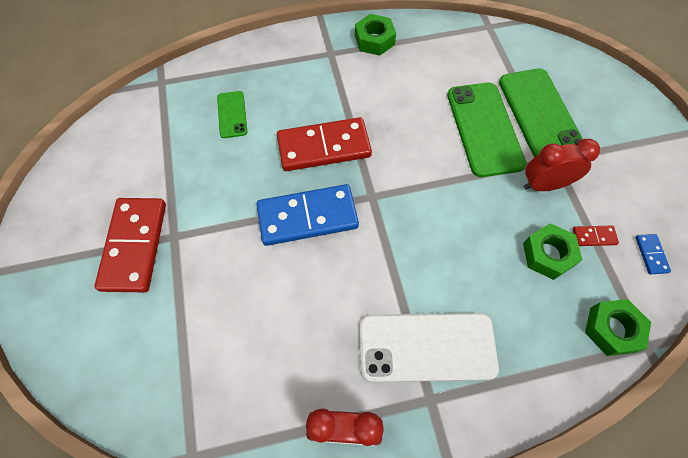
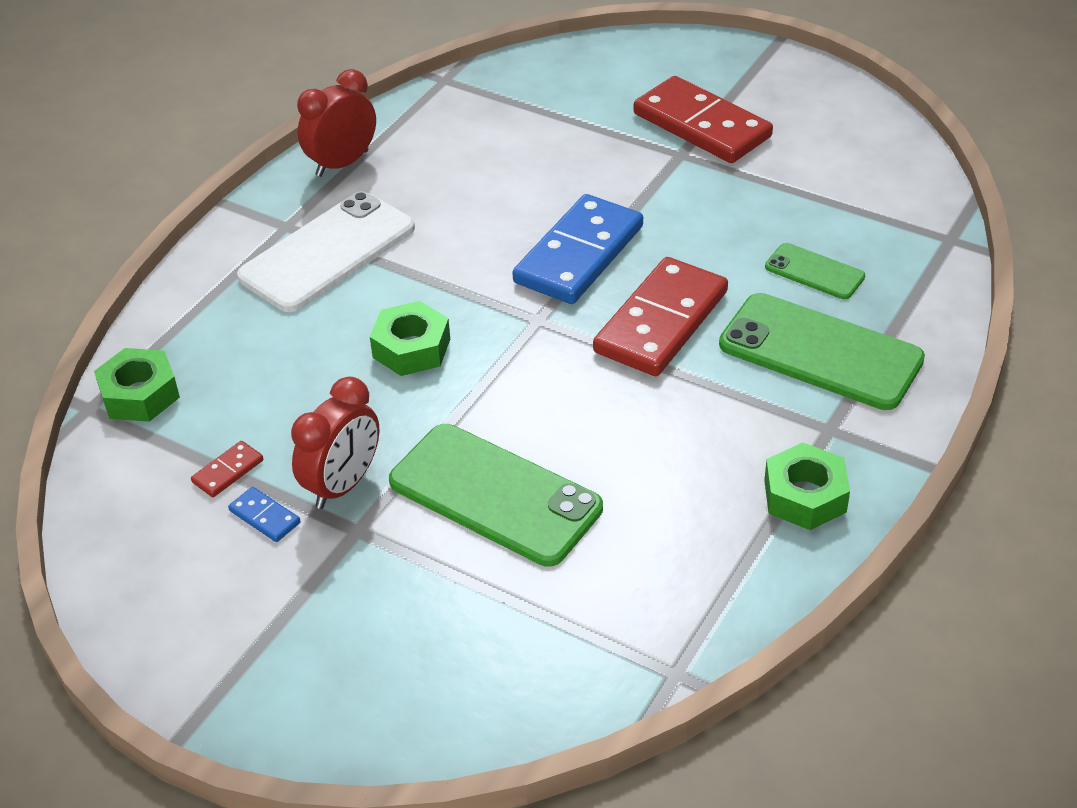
camera: 135 degrees right, 20 degrees down
green phone [499,68,583,157] -> green phone moved to [719,293,925,410]
green nut [523,223,582,280] -> green nut moved to [370,301,450,376]
blue domino [635,234,671,275] -> blue domino moved to [228,487,301,542]

